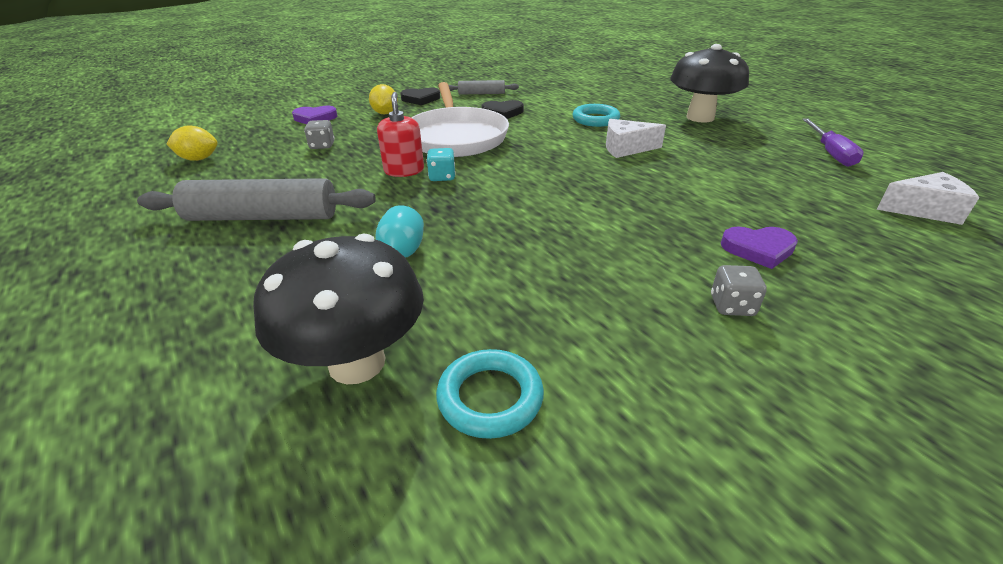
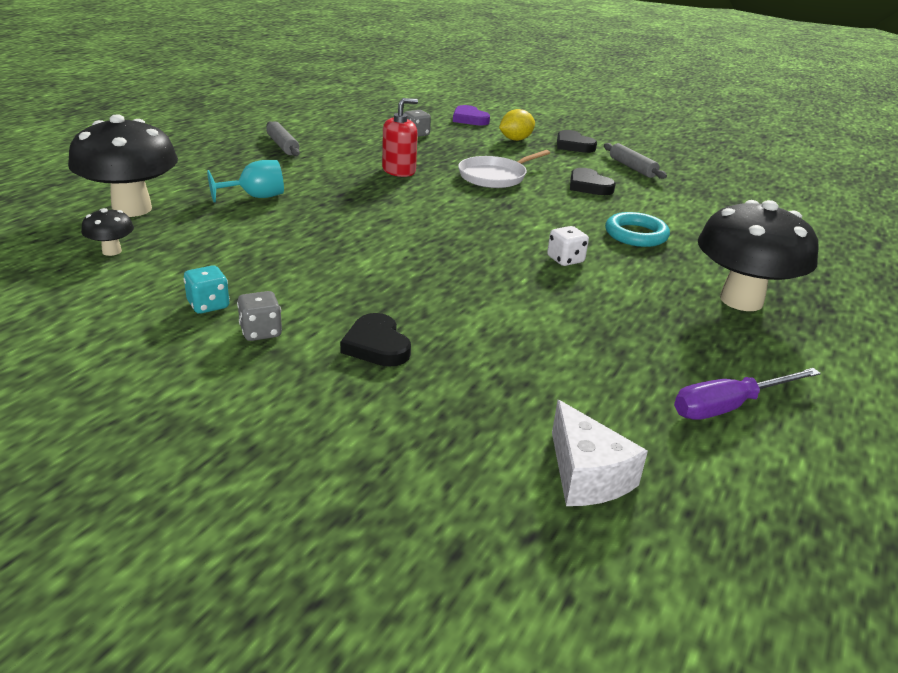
camera: 60 degrees right, 5 degrees down
grey rolling pin [137,178,376,221] -> grey rolling pin [266,121,300,156], size x0.52
yellow lemon [167,125,218,161] -> none
white pan [411,82,509,157] -> white pan [458,150,550,188], size x0.60
turquoise dice [426,148,456,181] -> turquoise dice moved to [183,265,230,314]
turquoise ring [436,349,544,439] -> black mushroom [81,208,134,256]
white cheese [606,119,666,158] -> white dice [547,226,589,266]
purple heart [721,226,798,269] -> black heart [340,313,411,367]

